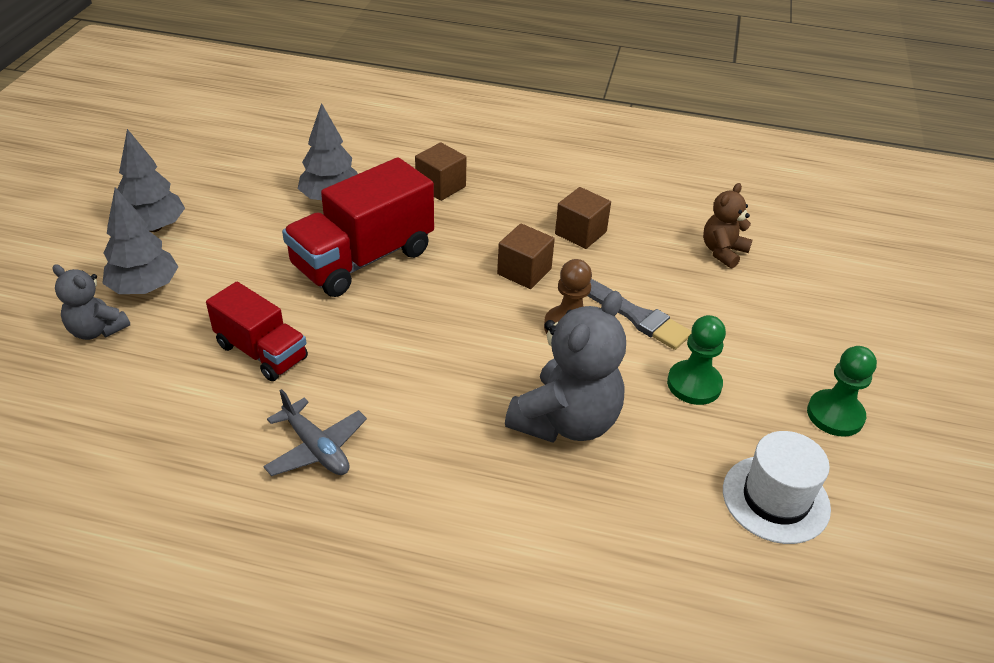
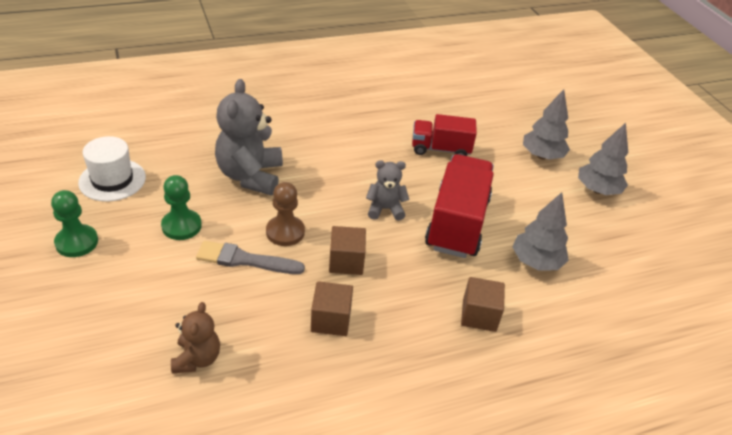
camera: 145 degrees right, 0 degrees up
grey teddy bear [53,264,130,340] -> grey teddy bear moved to [366,160,409,221]
grey plane [263,389,367,476] -> none

